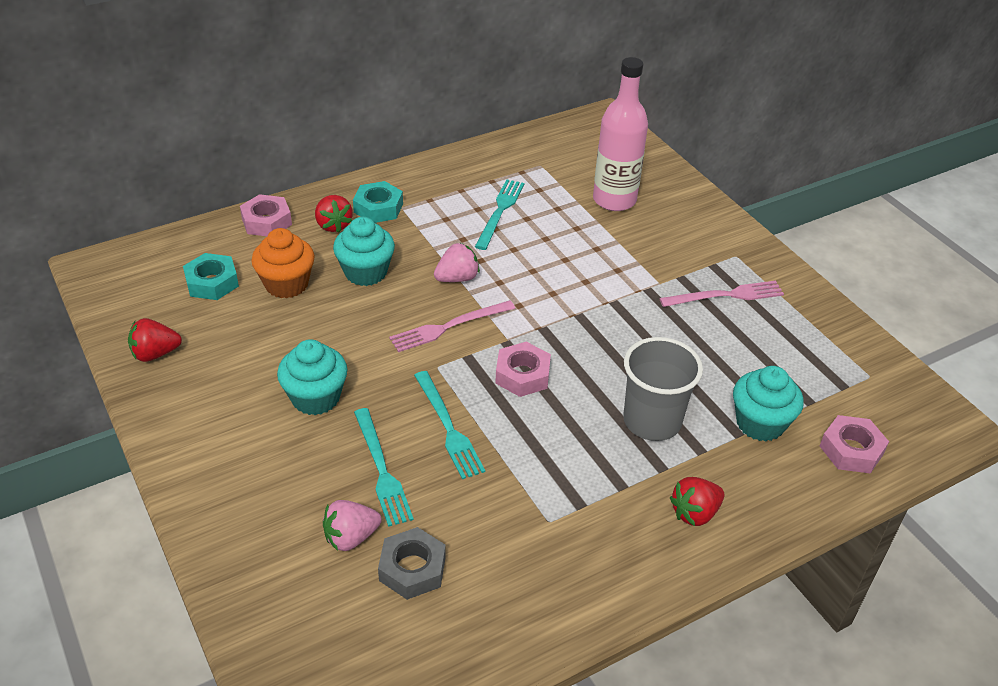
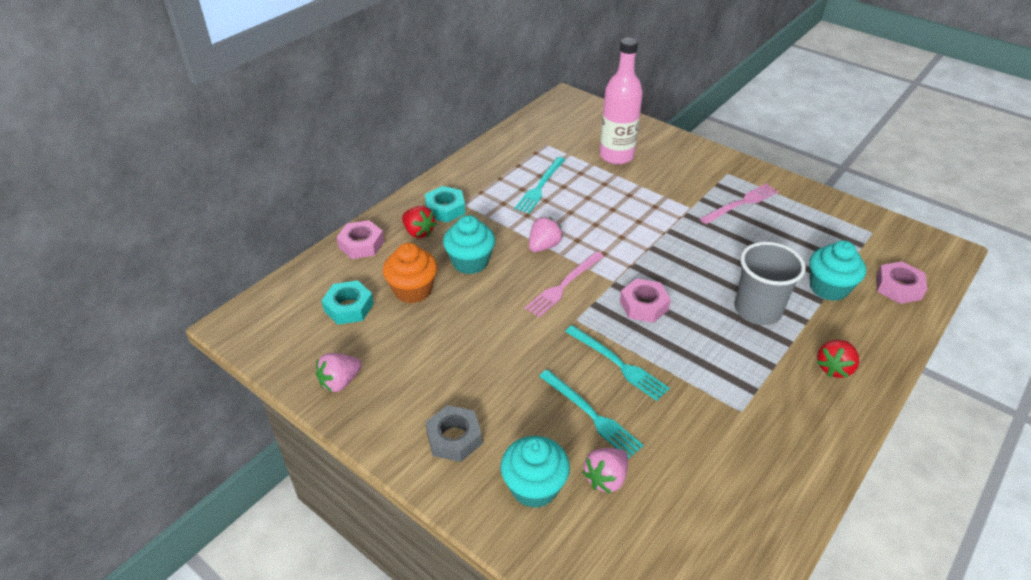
camera: 20 degrees left, 0 degrees up
red strawberry [128,318,182,362] -> pink strawberry [316,353,362,392]
turquoise cupcake [277,339,348,415] -> turquoise cupcake moved to [500,436,570,508]
grey nut [378,527,446,600] -> grey nut moved to [426,405,482,462]
turquoise fork [475,179,524,250] -> turquoise fork turned 150 degrees counterclockwise [515,157,565,214]

